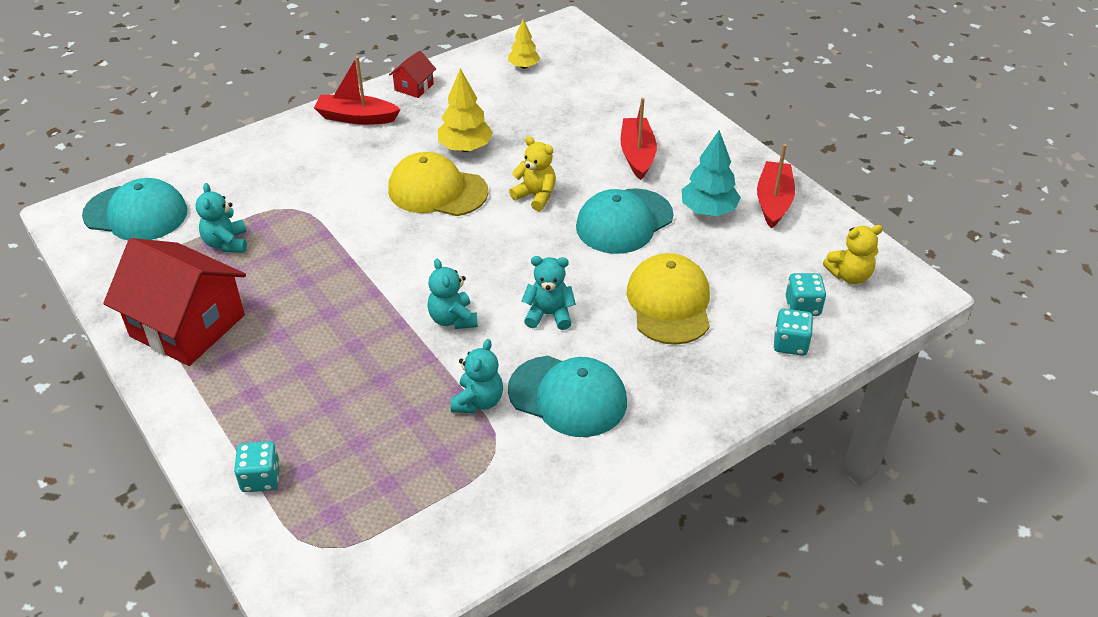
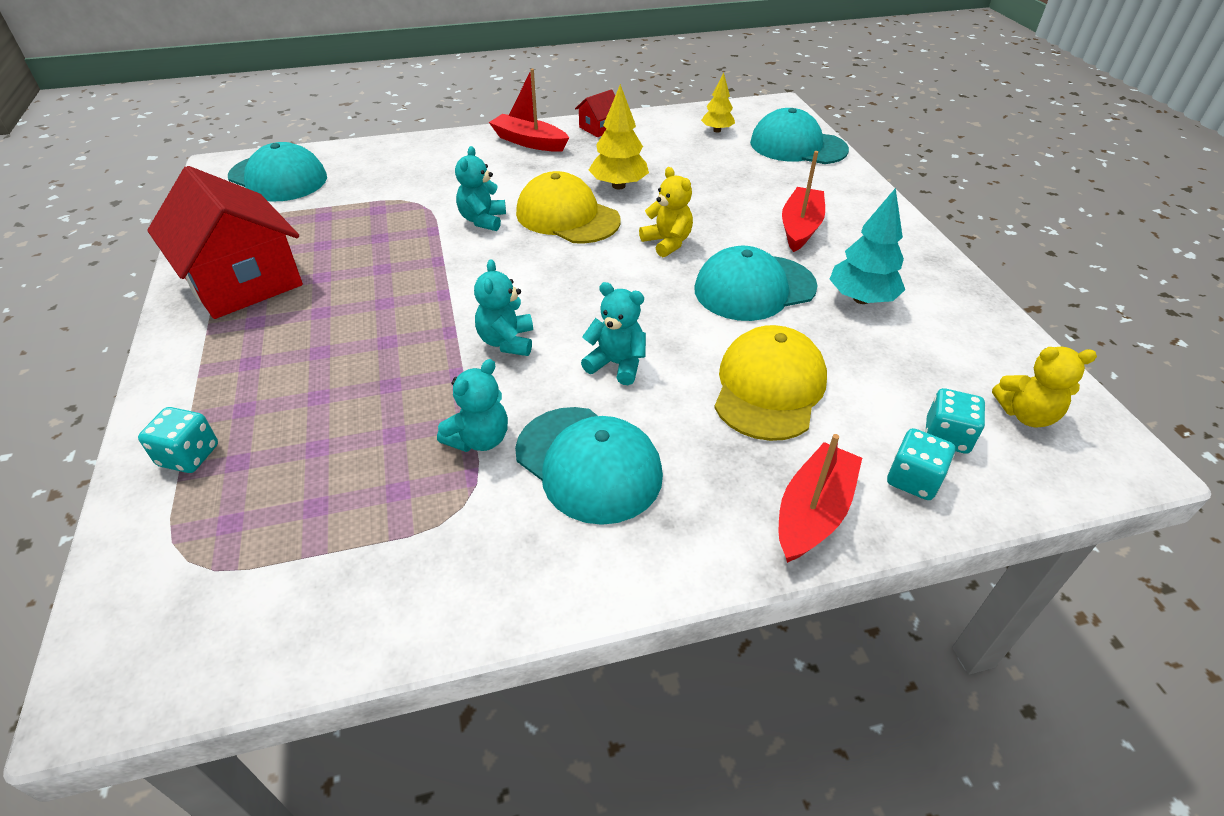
camera: 20 degrees right, 0 degrees up
turquoise teddy bear [195,183,247,253] -> turquoise teddy bear moved to [455,146,506,231]
red boat [757,144,795,229] -> red boat moved to [779,434,862,563]
none -> turquoise cap [750,108,849,164]

